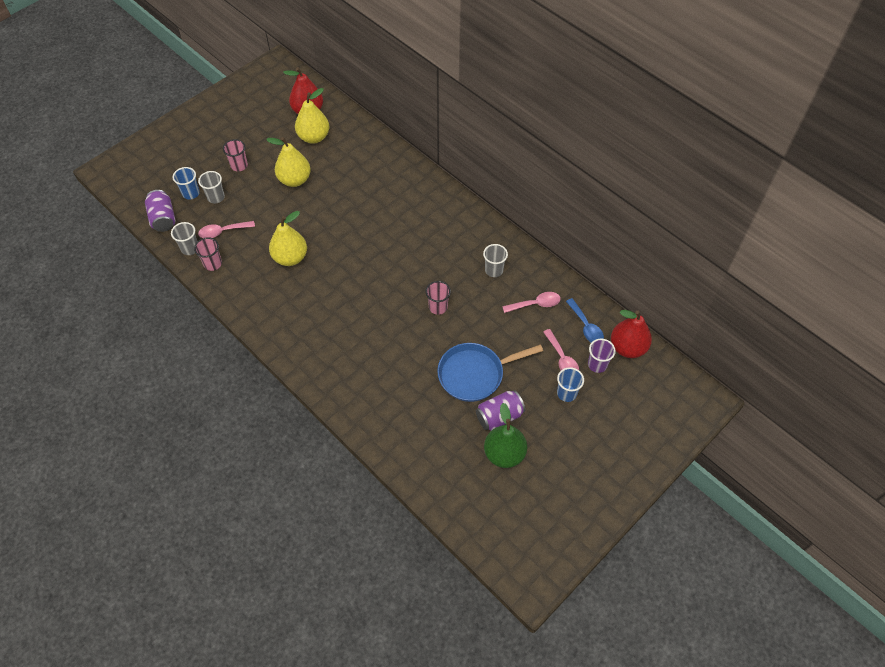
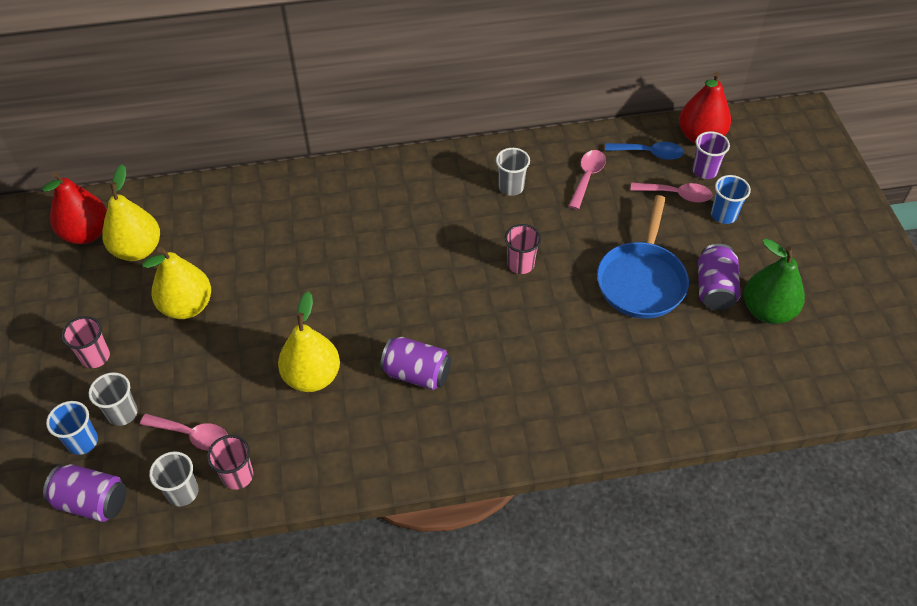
camera: 55 degrees left, 5 degrees down
pink spoon [198,221,255,238] -> pink spoon turned 90 degrees counterclockwise [140,414,228,451]
none -> purple can [380,337,451,390]

